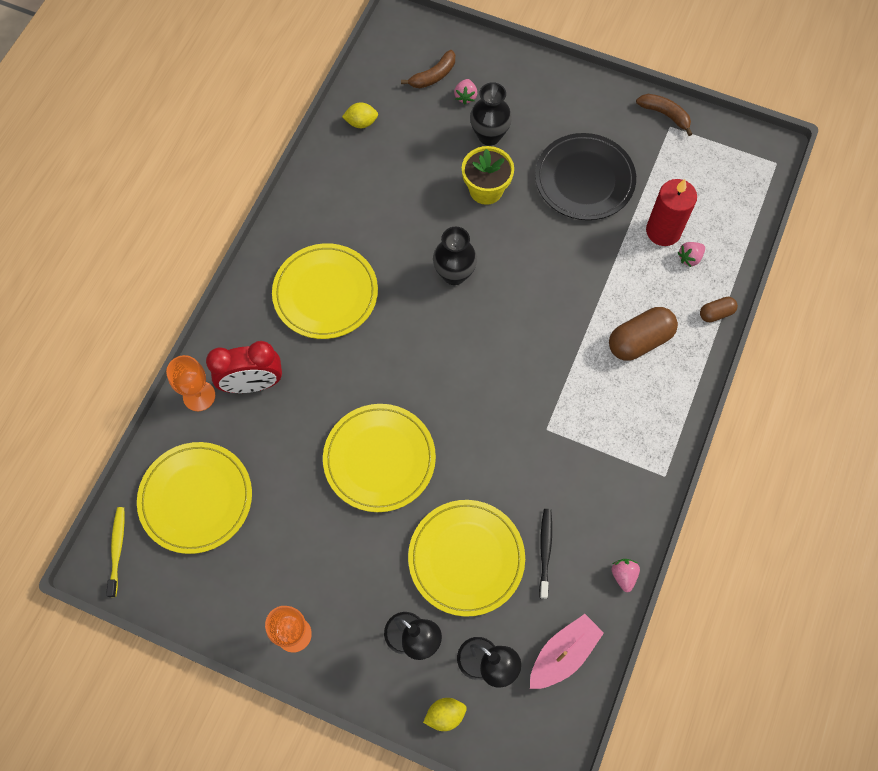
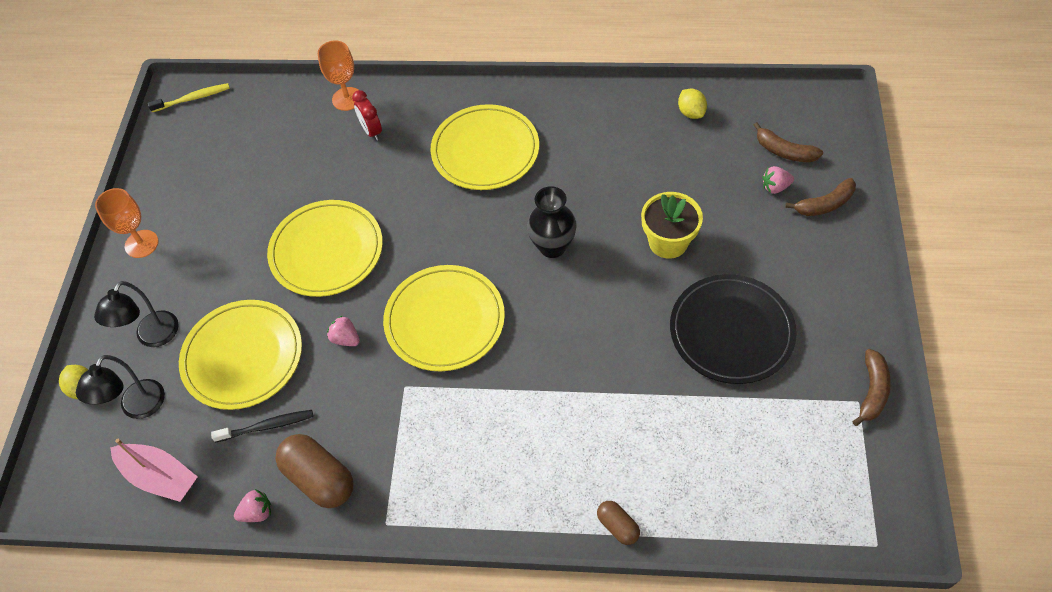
camera: 75 degrees right, 10 degrees down
yellow plate [137,442,252,554] -> yellow plate moved to [383,265,505,371]
red clock [206,341,282,393] -> red clock [352,90,382,141], size x0.58
black vase [470,82,512,146] -> none
brown capsule [609,307,678,360] -> brown capsule moved to [275,434,353,508]
red candle [646,179,697,246] -> none
pink strawberry [678,242,705,267] -> pink strawberry moved to [327,315,360,346]
none -> brown banana [785,178,856,216]

